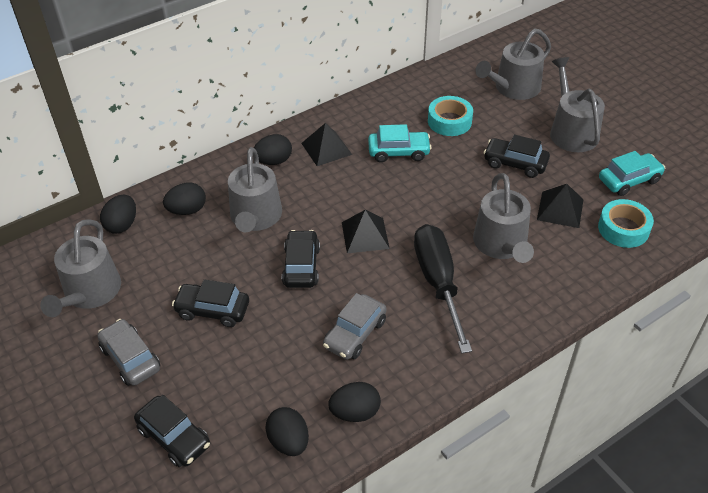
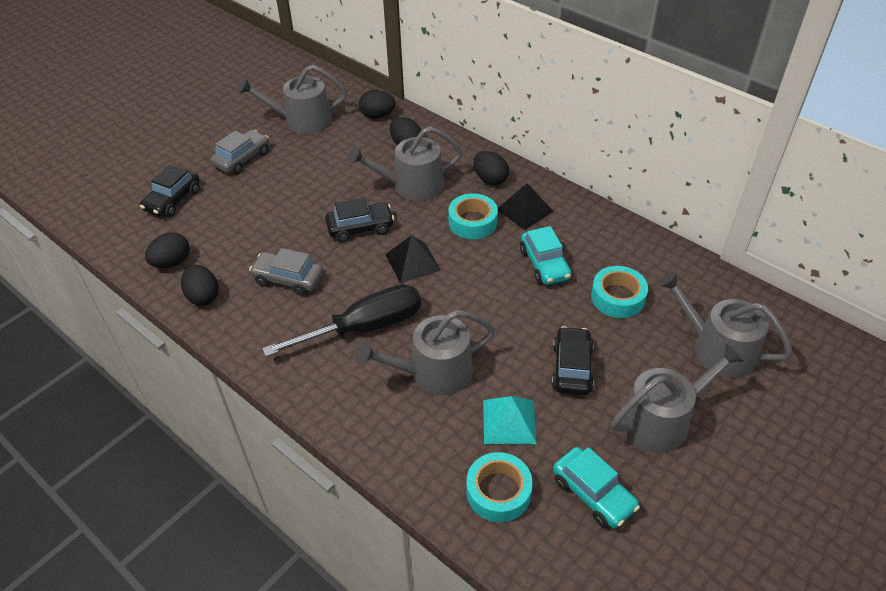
camera: 75 degrees right, 0 degrees up
black car [172,279,249,327] -> none
black pyramid [537,184,584,228] -> turquoise pyramid [483,396,537,444]
none -> turquoise tape [448,193,498,239]

